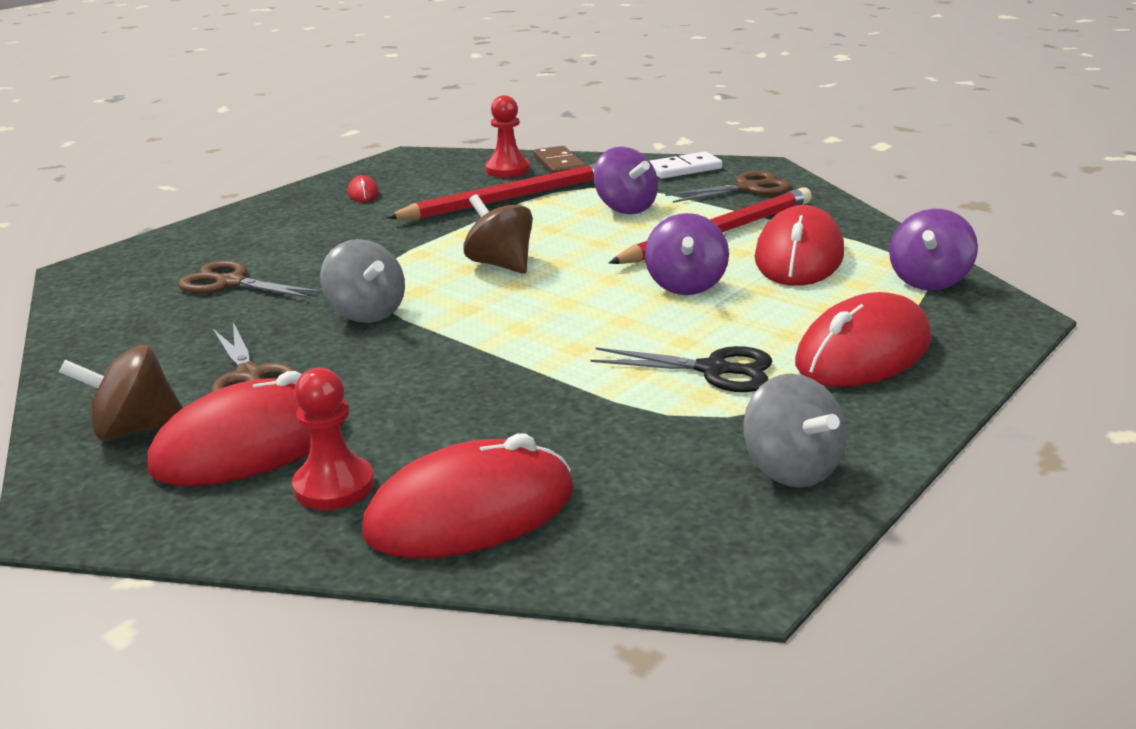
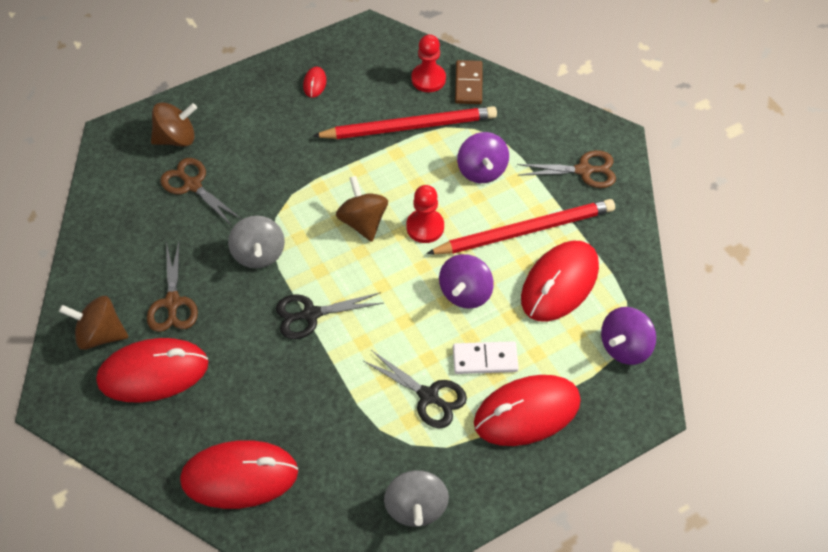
camera: 20 degrees right, 30 degrees up
red pawn [292,368,374,510] -> red pawn moved to [406,185,444,243]
white domino [650,152,723,179] -> white domino moved to [453,341,519,374]
none -> brown spinning top [151,102,197,147]
none -> black scissors [276,292,384,339]

